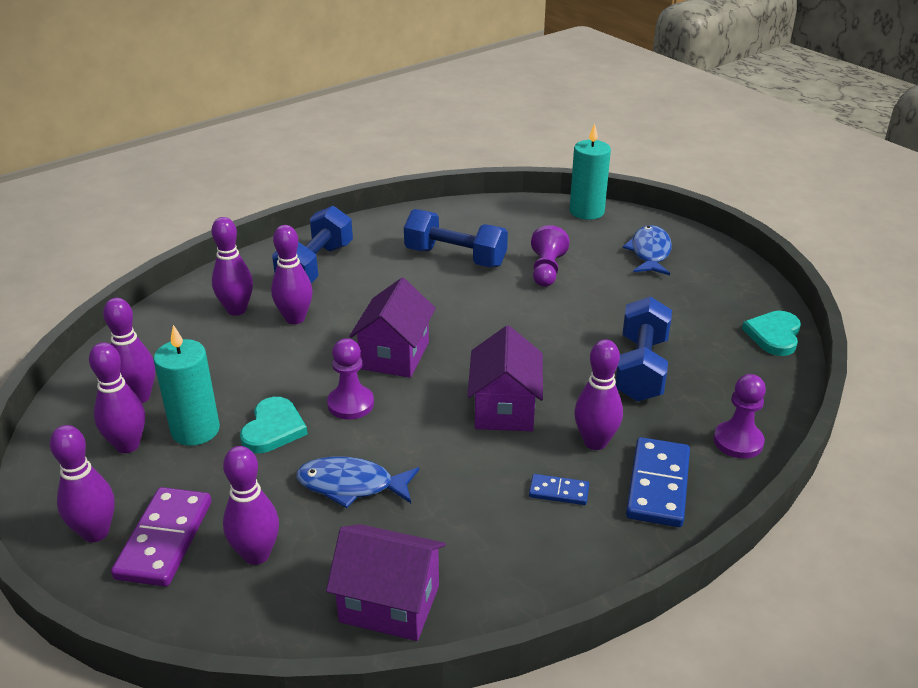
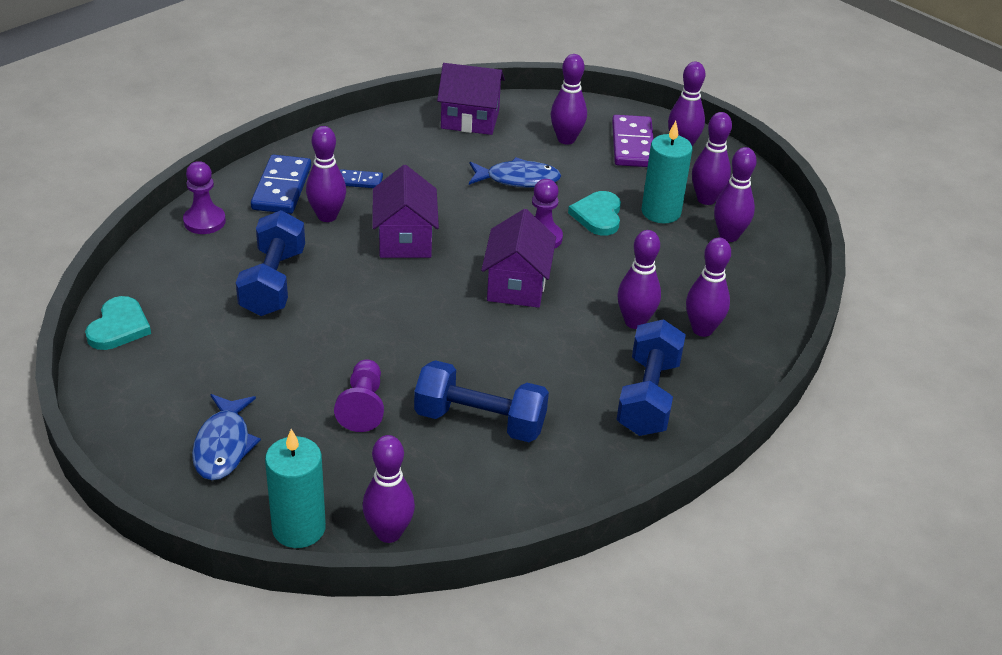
camera: 170 degrees right, 5 degrees up
none -> purple bowling pin [362,435,415,543]

